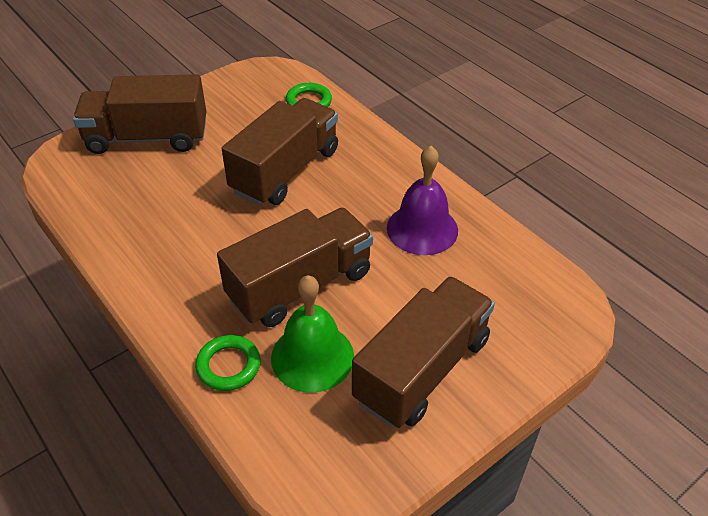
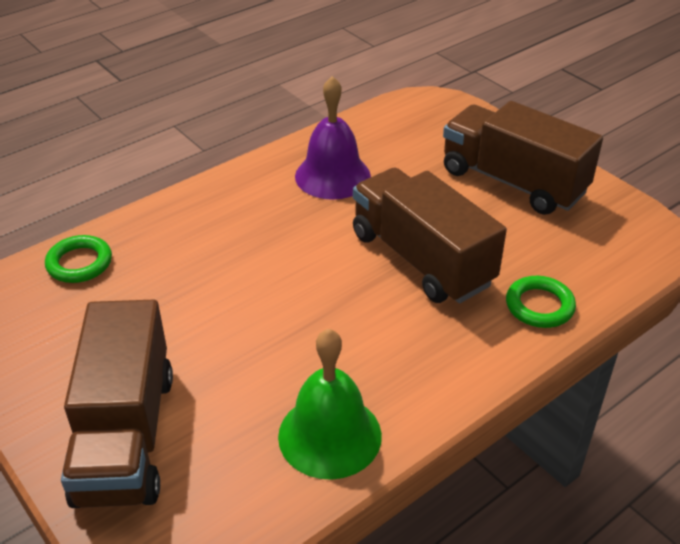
camera: 90 degrees left, 5 degrees down
brown truck [222,98,338,206] -> none
green bell [271,275,354,393] -> green bell moved to [278,329,382,480]

